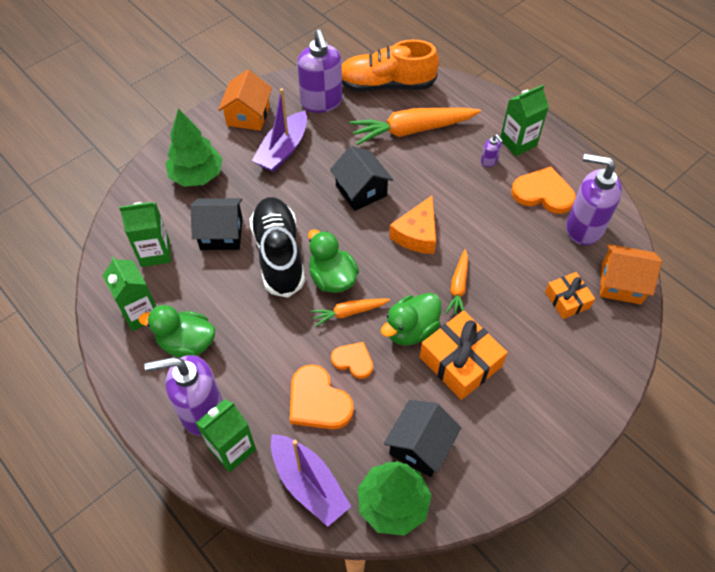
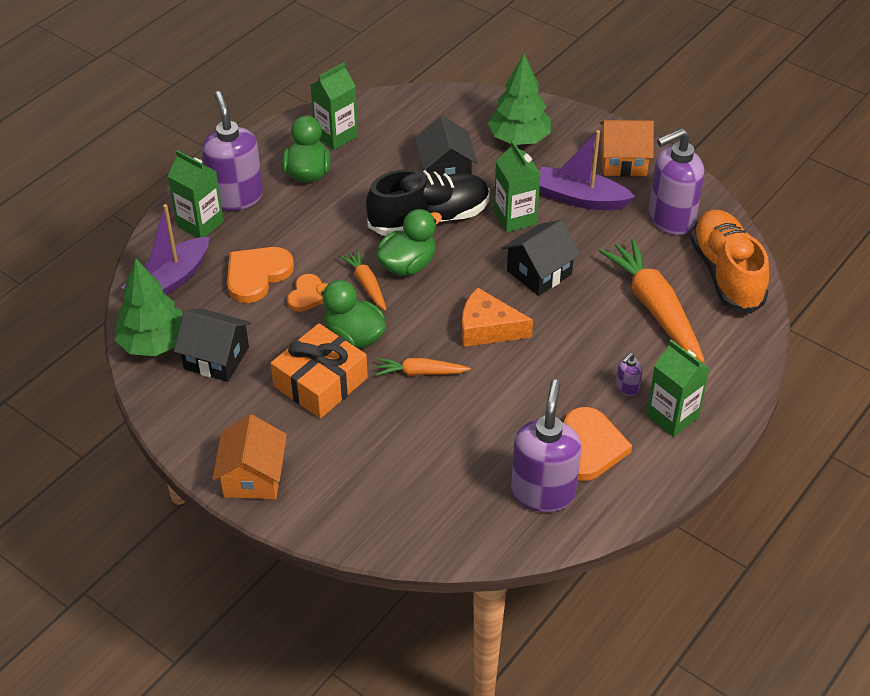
camera: 80 degrees right, 10 degrees down
green carton [119,202,171,267] -> green carton moved to [494,141,541,233]
orange gift [545,272,595,319] -> none
orange house [600,244,662,305] -> orange house moved to [212,414,287,499]

